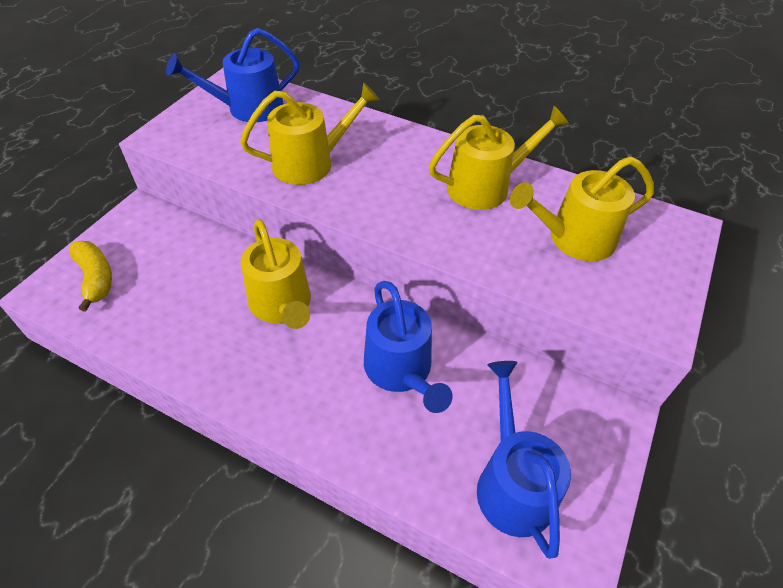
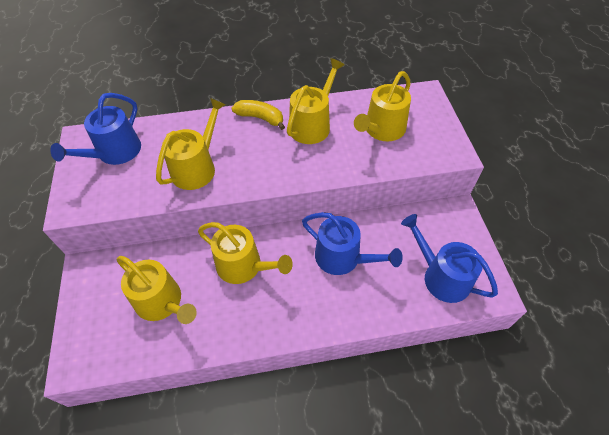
camera: 35 degrees left, 5 degrees up
yellow banana [69,241,112,312] -> yellow banana moved to [232,100,285,130]
none -> yellow watering can [117,256,197,324]

